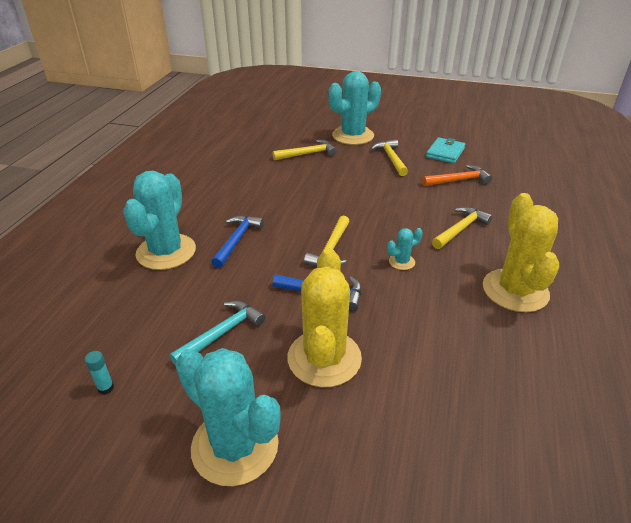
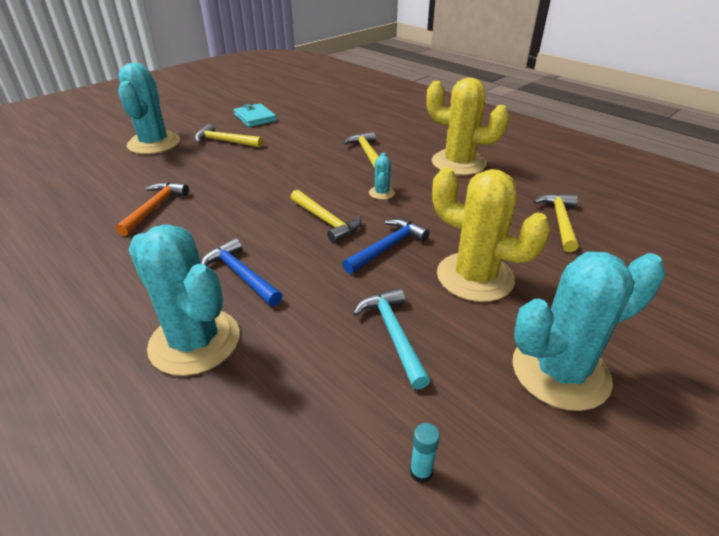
camera: 60 degrees left, 0 degrees up
yellow hammer [273,140,337,160] -> yellow hammer moved to [533,193,579,252]
orange hammer [422,165,492,186] -> orange hammer moved to [115,182,189,236]

